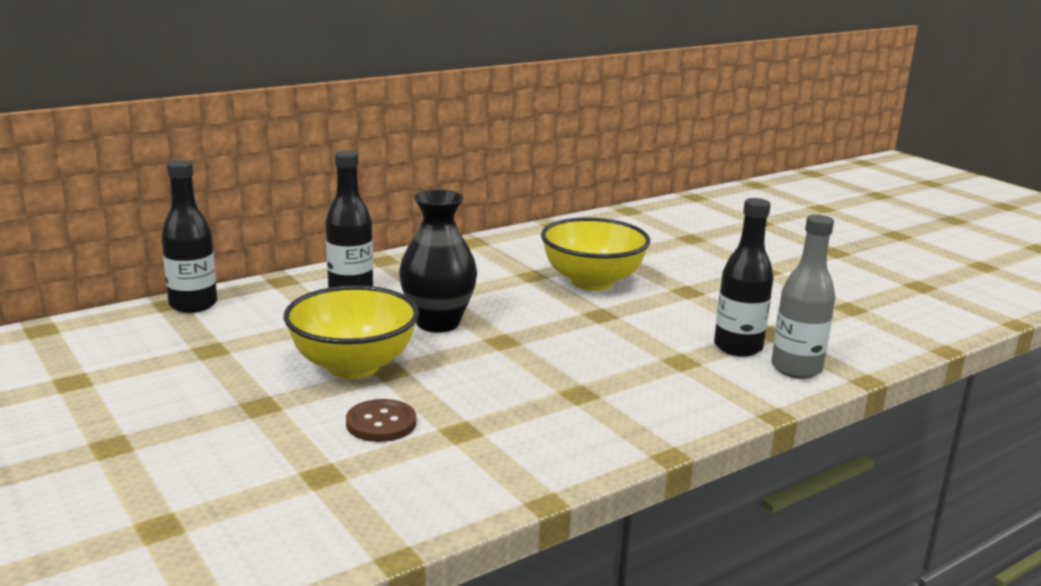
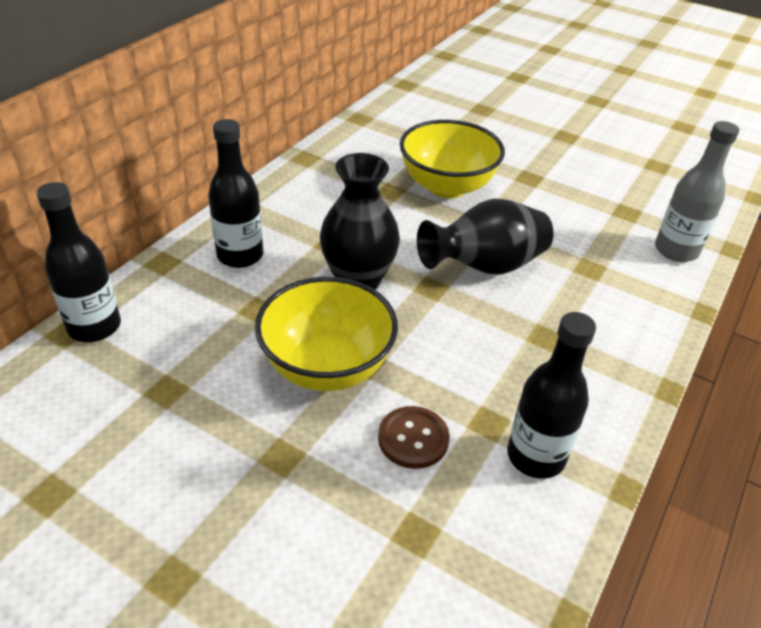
camera: 25 degrees left, 20 degrees up
black bottle [714,198,774,357] -> black bottle moved to [507,312,596,479]
none -> black vase [417,199,553,275]

